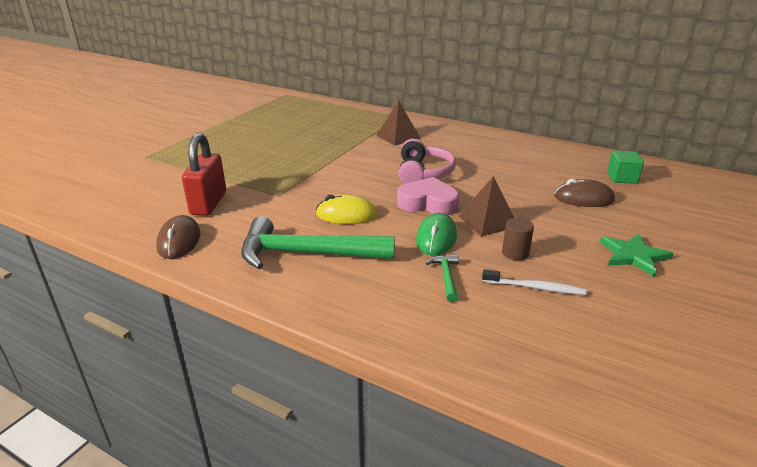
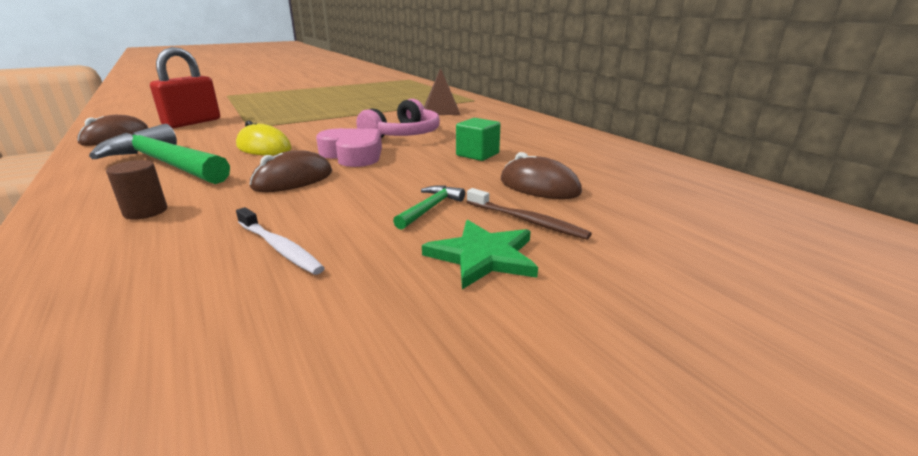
camera: 30 degrees right, 5 degrees down
green mouse [416,213,457,256] -> brown mouse [250,150,332,192]
green hammer [426,254,459,302] -> green hammer moved to [393,185,465,230]
brown pyramid [458,176,514,237] -> none
brown cylinder [502,218,534,260] -> brown cylinder moved to [106,160,167,220]
green cube [607,151,644,184] -> green cube moved to [456,118,501,161]
none -> brown toothbrush [467,188,592,239]

